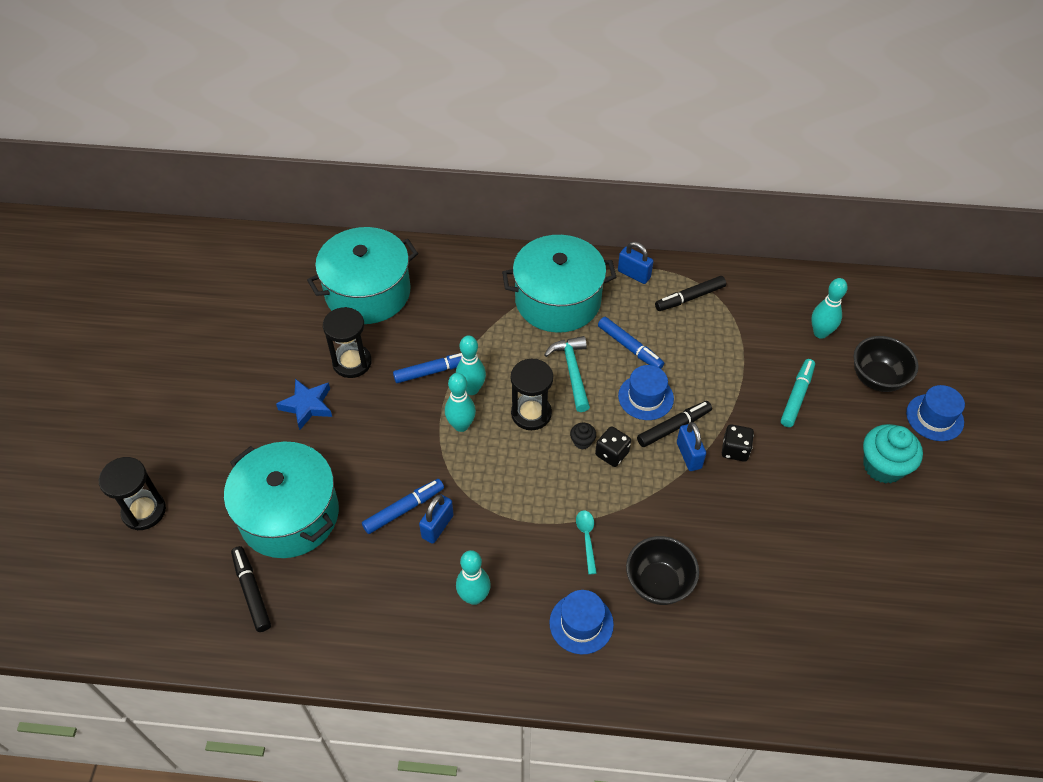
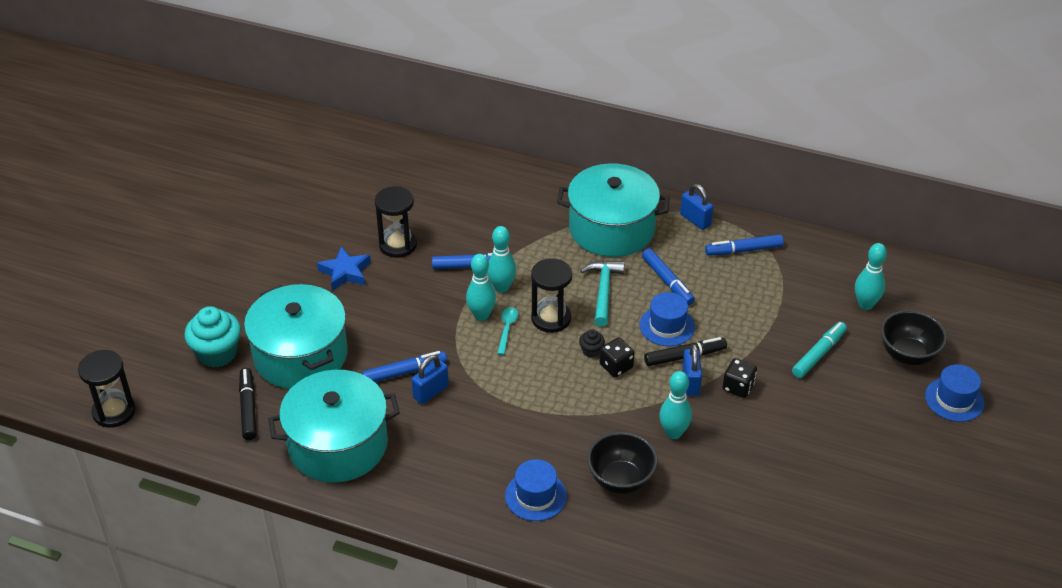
camera: 15 degrees right, 10 degrees down
black hourglass [99,457,166,530] -> black hourglass moved to [78,350,136,428]
turquoise pot [307,227,418,324] -> turquoise pot moved to [268,370,400,483]
turquoise bowling pin [456,550,491,605] -> turquoise bowling pin moved to [659,371,692,439]
turquoise spoon [576,510,597,574] -> turquoise spoon moved to [497,307,518,355]
black marker [655,276,726,311] -> blue marker [705,234,784,256]
turquoise cupcake [863,424,923,484] -> turquoise cupcake moved to [184,306,241,367]

